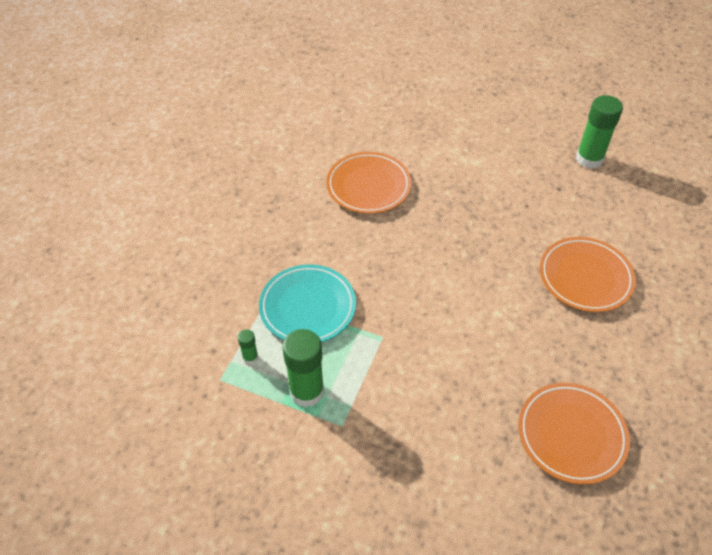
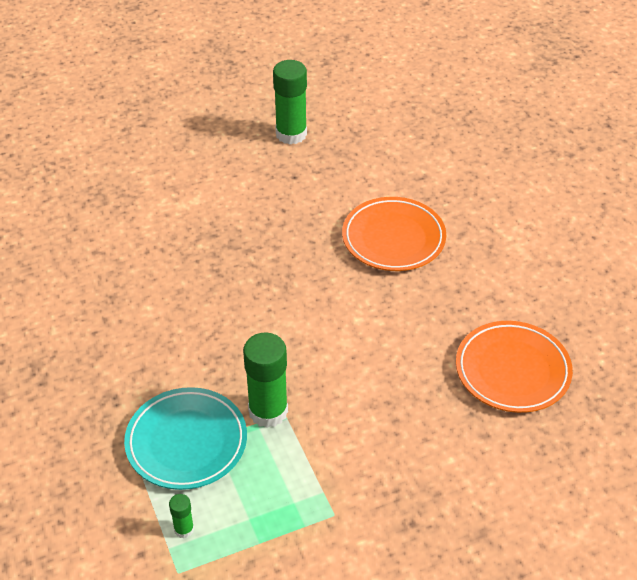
camera: 45 degrees left, 5 degrees down
green glue stick [282,329,324,407] -> green glue stick moved to [243,332,288,428]
orange plate [326,152,412,214] -> none

